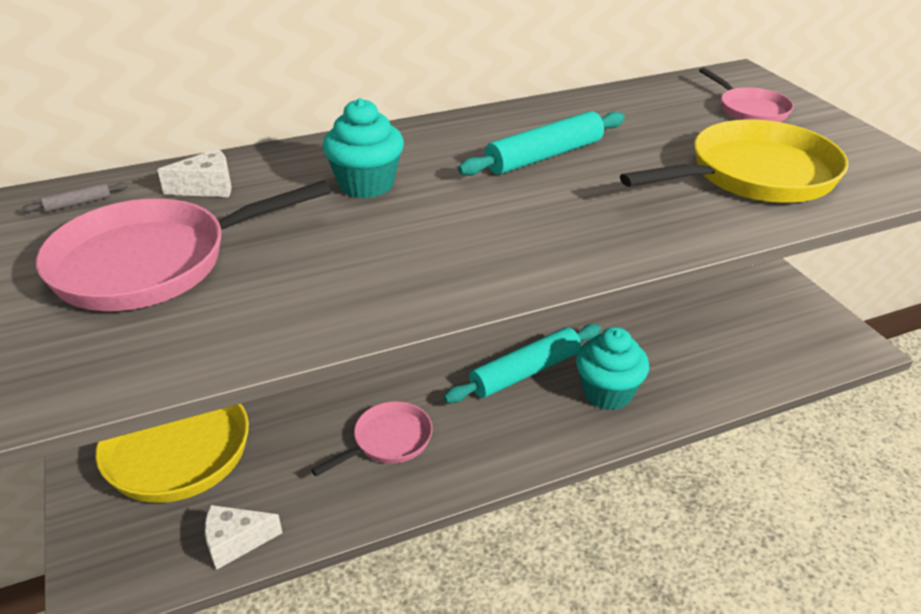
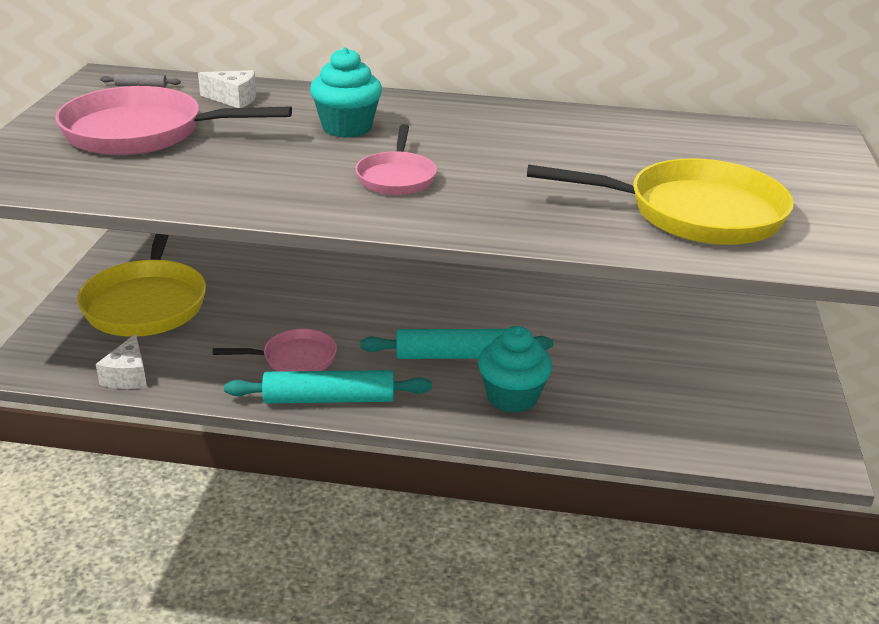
camera: 30 degrees right, 5 degrees down
white cheese [205,505,282,570] -> white cheese turned 105 degrees counterclockwise [96,334,147,389]
turquoise rolling pin [458,111,625,176] -> turquoise rolling pin moved to [224,370,432,404]
pink pan [699,68,794,122] -> pink pan moved to [355,124,437,195]

